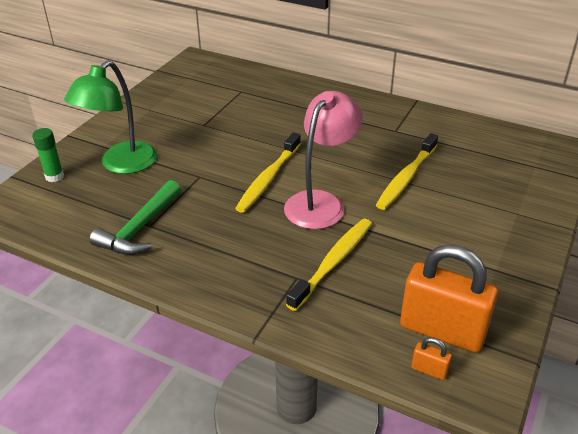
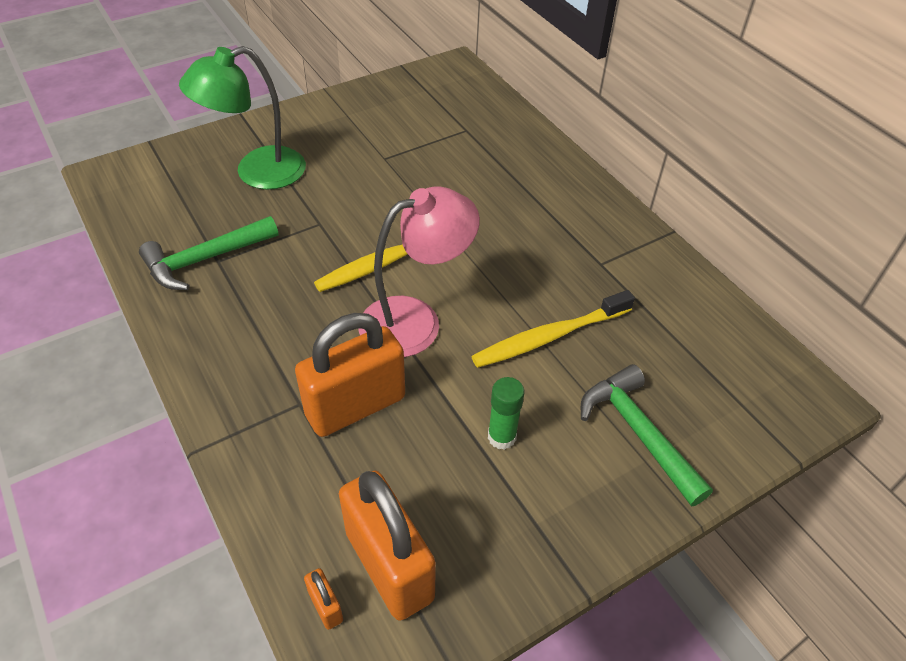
camera: 30 degrees right, 10 degrees up
green glue stick [32,128,64,182] -> green glue stick moved to [488,377,525,450]
yellow toothbrush [286,219,372,311] -> orange padlock [295,313,405,437]
none -> green hammer [581,364,713,506]

